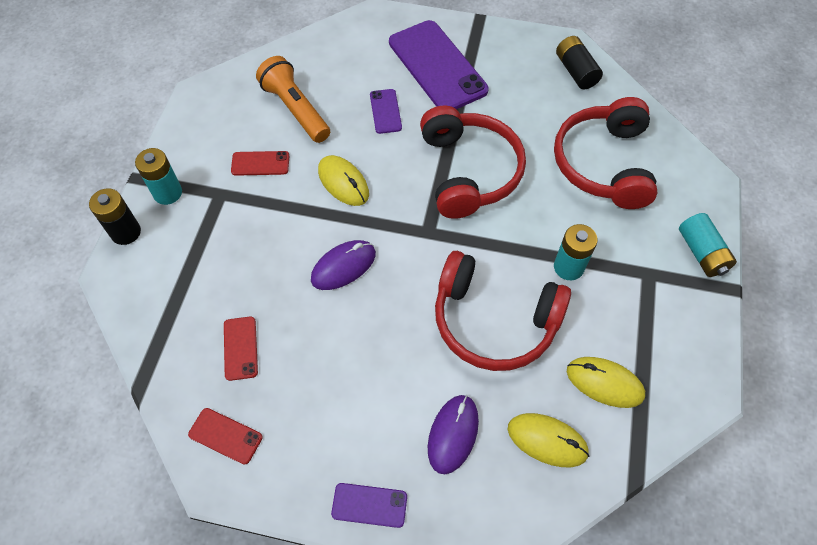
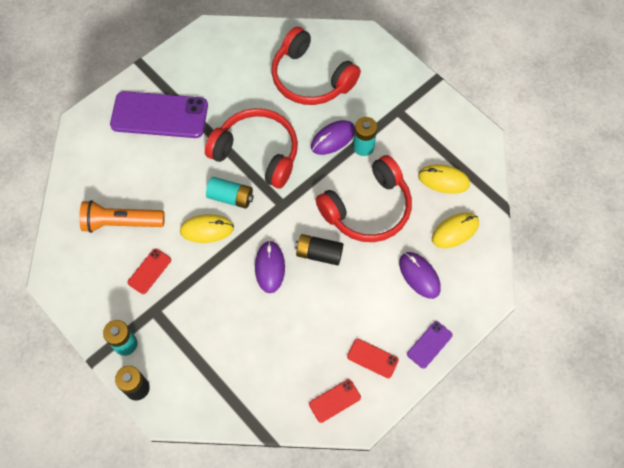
camera: 55 degrees left, 5 degrees up
red phone [224,316,258,381] -> red phone moved to [347,339,399,378]
purple phone [370,89,402,134] -> none
black battery [556,36,603,89] -> black battery moved to [295,234,343,266]
yellow mouse [567,357,645,408] -> yellow mouse turned 45 degrees clockwise [418,164,470,194]
turquoise battery [679,213,737,277] -> turquoise battery moved to [206,177,254,209]
none -> purple mouse [311,120,355,155]

